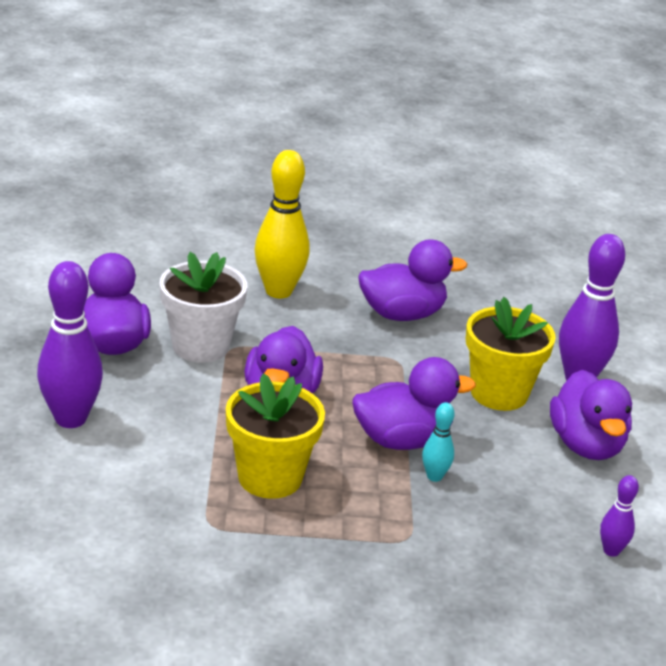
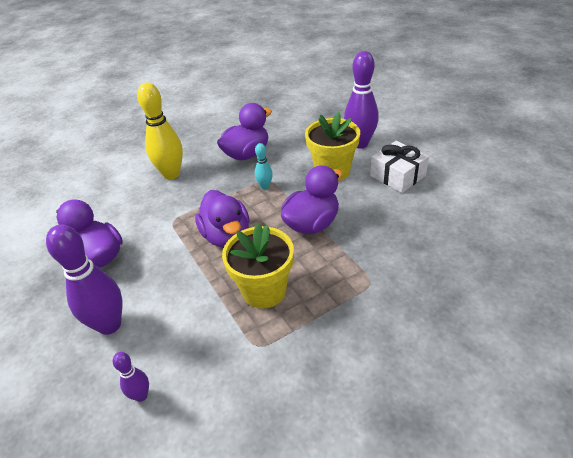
camera: 25 degrees left, 10 degrees up
white flower pot [160,252,247,363] -> none
turquoise bowling pin [422,402,455,482] -> turquoise bowling pin moved to [255,143,273,189]
purple duck [550,370,632,460] -> white gift [370,141,429,193]
purple bowling pin [600,475,639,557] -> purple bowling pin moved to [113,352,149,402]

